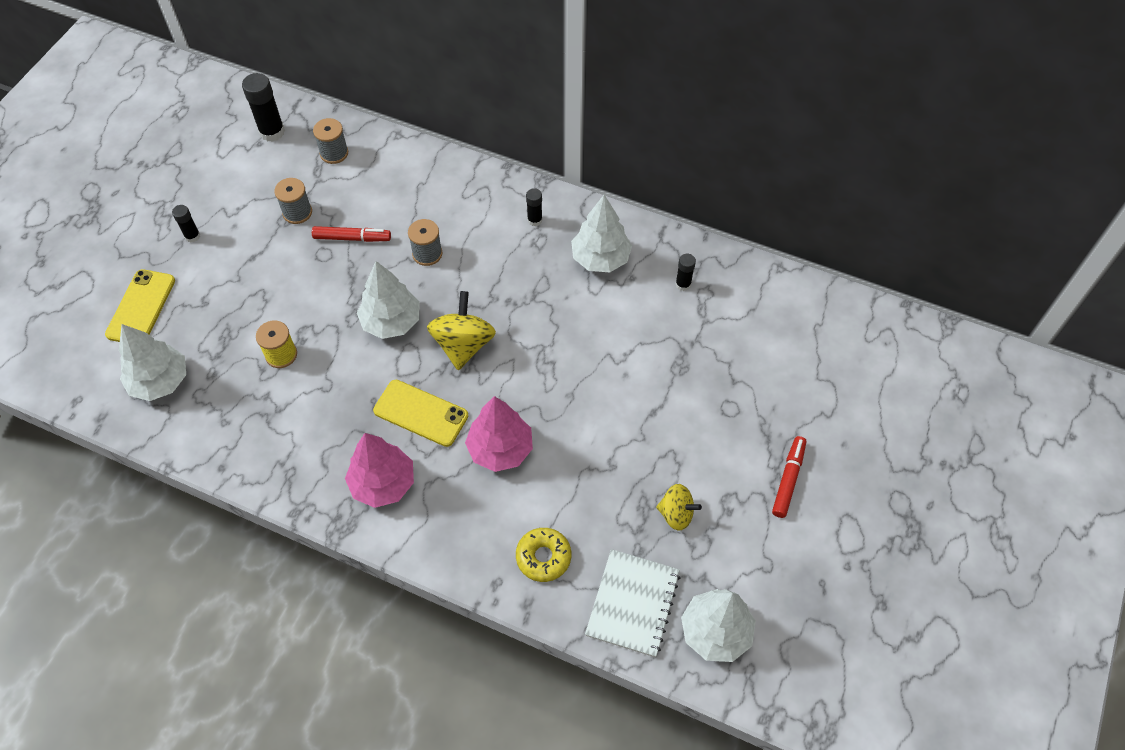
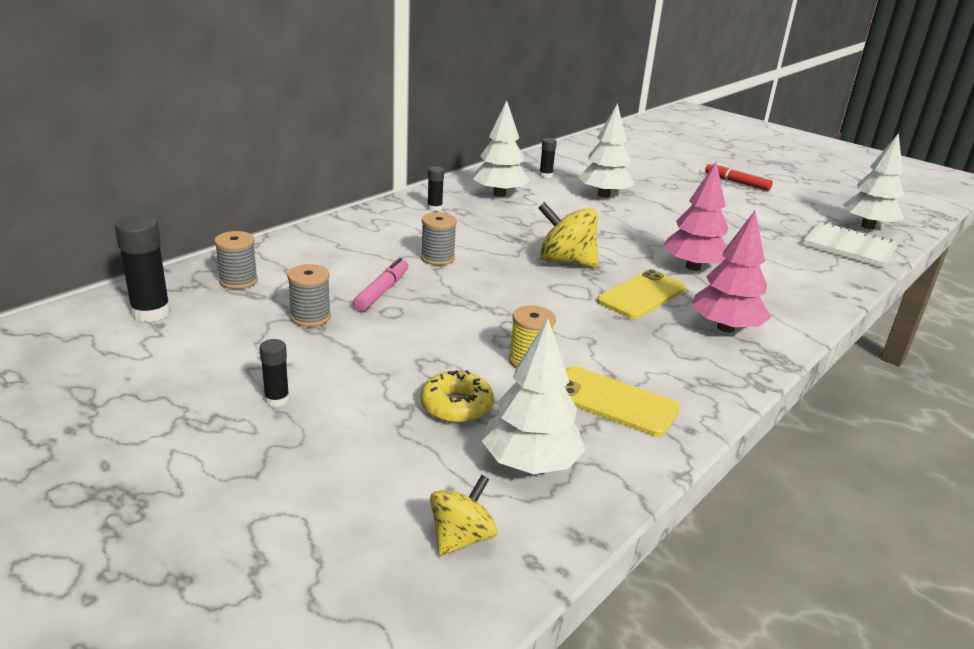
camera: 75 degrees left, 30 degrees down
yellow phone [105,269,175,342] -> yellow phone moved to [565,366,680,437]
red marker [312,226,391,242] -> pink marker [353,258,408,311]
white tree [357,261,420,339] -> white tree moved to [578,103,634,198]
yellow donut [516,528,571,582] -> yellow donut moved to [420,370,494,423]
yellow spinning top [656,484,702,531] -> yellow spinning top moved to [430,475,498,556]

